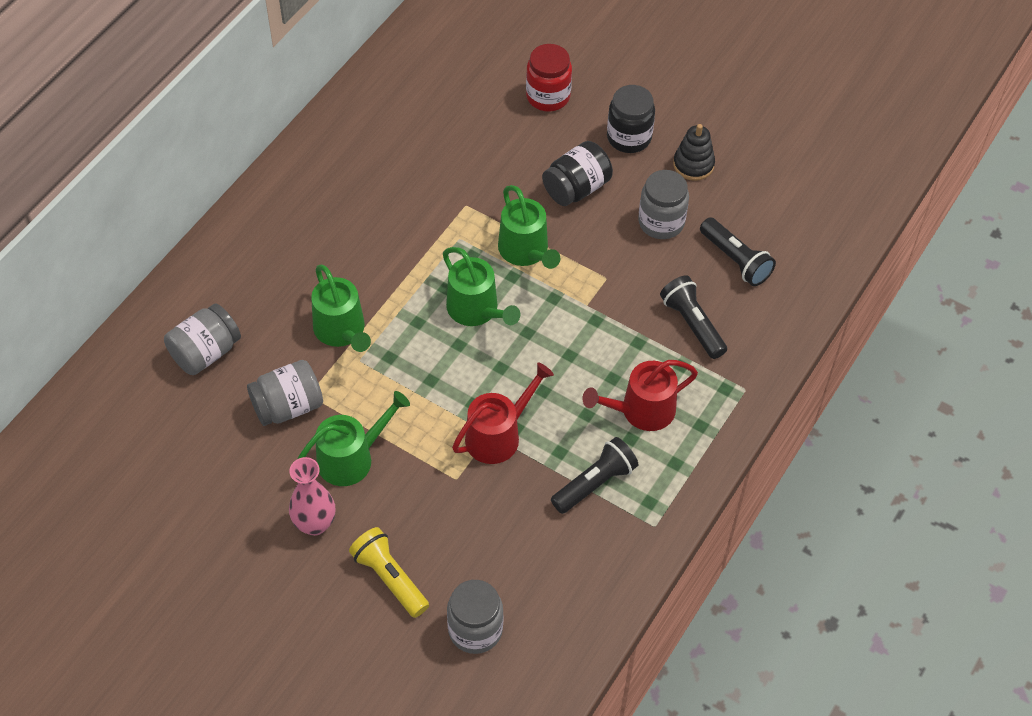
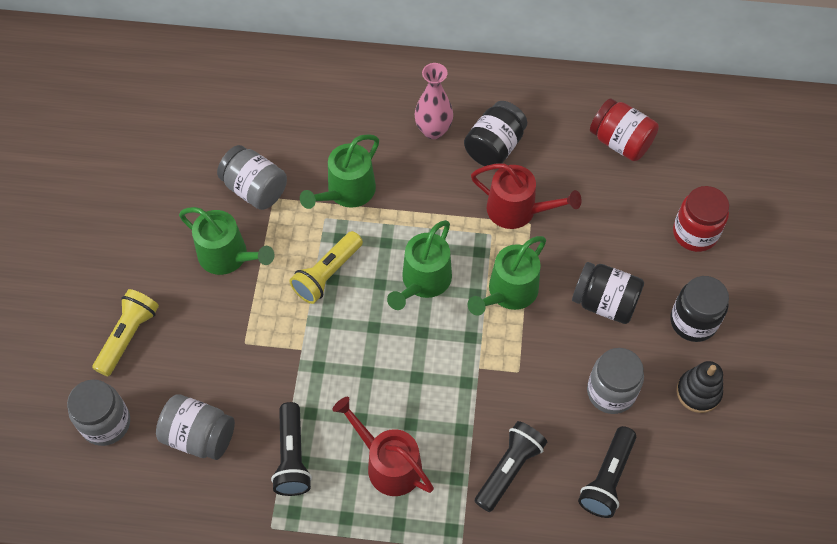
camera: 65 degrees right, 5 degrees up
grey jar [164,304,241,375] -> grey jar moved to [156,394,235,460]
pink vase [289,457,335,536] -> pink vase moved to [414,63,453,139]
red watering can [452,362,554,464] -> red watering can moved to [471,164,581,229]
black flashlight [551,437,639,514] -> black flashlight turned 60 degrees clockwise [271,402,312,496]
none -> yellow flashlight [289,231,363,304]
none -> black jar [464,101,527,166]
none -> red jar [590,98,659,161]

